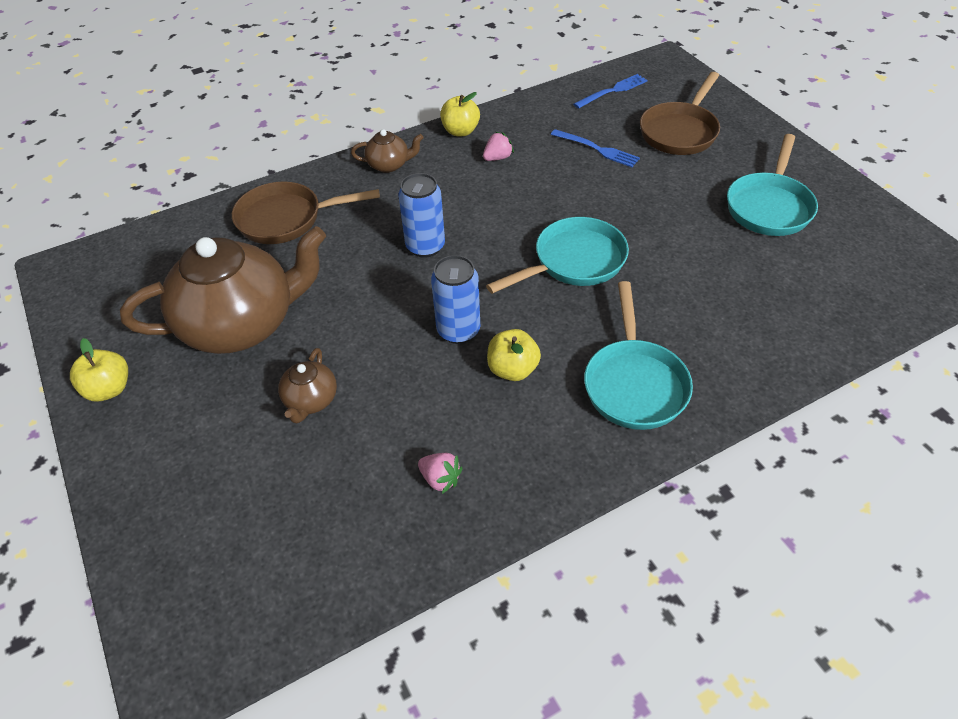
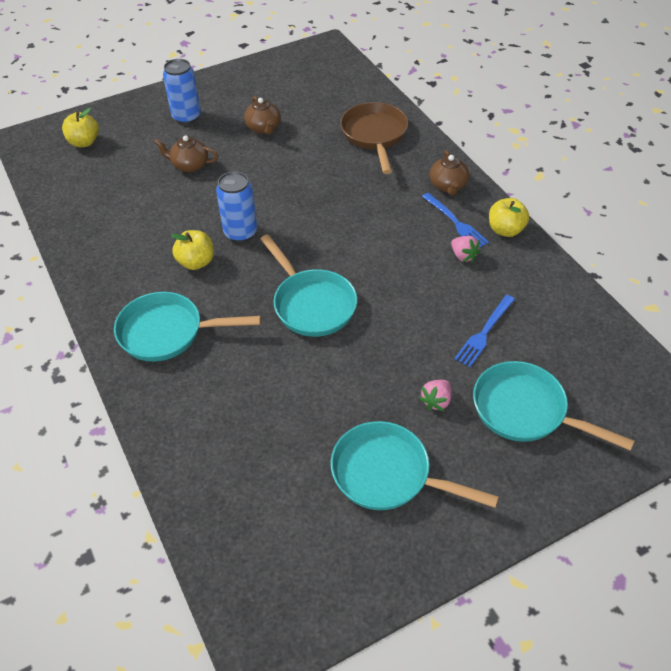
camera: 90 degrees right, 0 degrees up
yellow apple [70,338,128,401] -> yellow apple moved to [62,108,99,147]
brown teapot [120,226,326,354] -> brown teapot [244,96,281,135], size x0.43
blue can [398,173,445,258] -> blue can moved to [163,59,201,124]
pink strawberry [418,453,462,494] -> pink strawberry moved to [419,380,451,411]
blue fork [573,74,648,109] -> blue fork moved to [422,193,489,248]
brown pan [640,72,720,155] -> turquoise pan [473,361,635,451]

